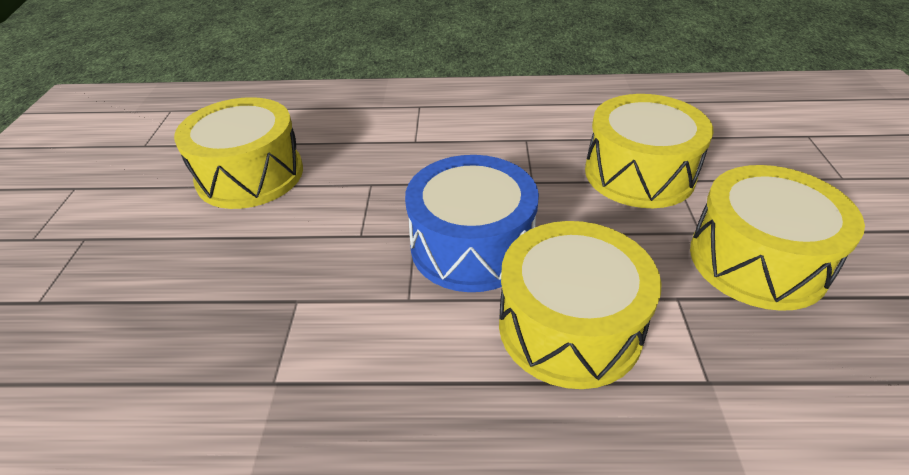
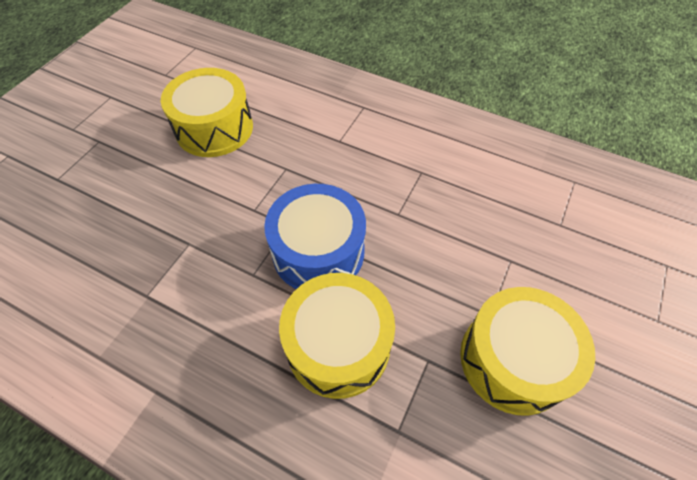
camera: 25 degrees right, 15 degrees up
yellow drum [585,94,713,208] -> none

